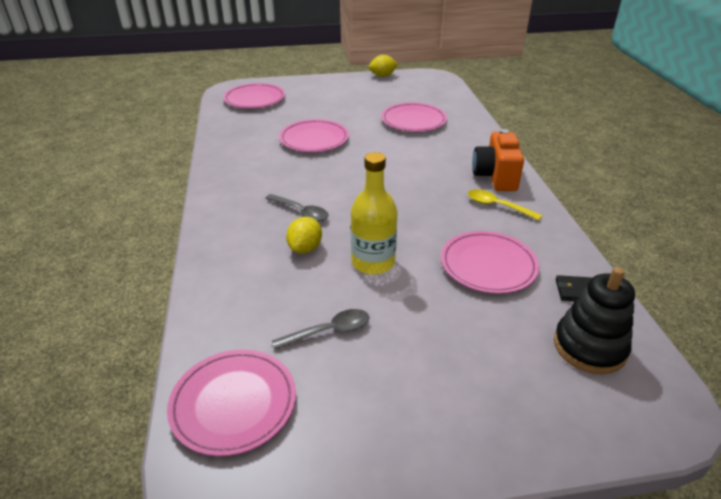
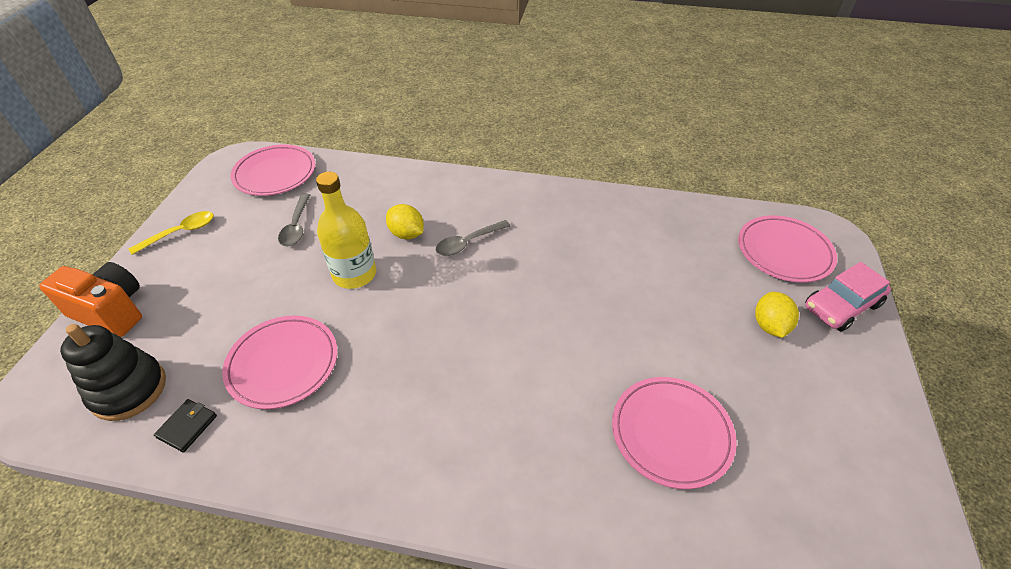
camera: 110 degrees right, 10 degrees up
pink plate [279,119,349,152] -> none
yellow lemon [369,55,398,77] -> yellow lemon moved to [755,292,799,338]
yellow spoon [468,189,542,220] -> yellow spoon moved to [129,211,214,255]
orange camera [472,129,524,191] -> orange camera moved to [39,262,142,337]
none -> pink car [805,262,891,332]

